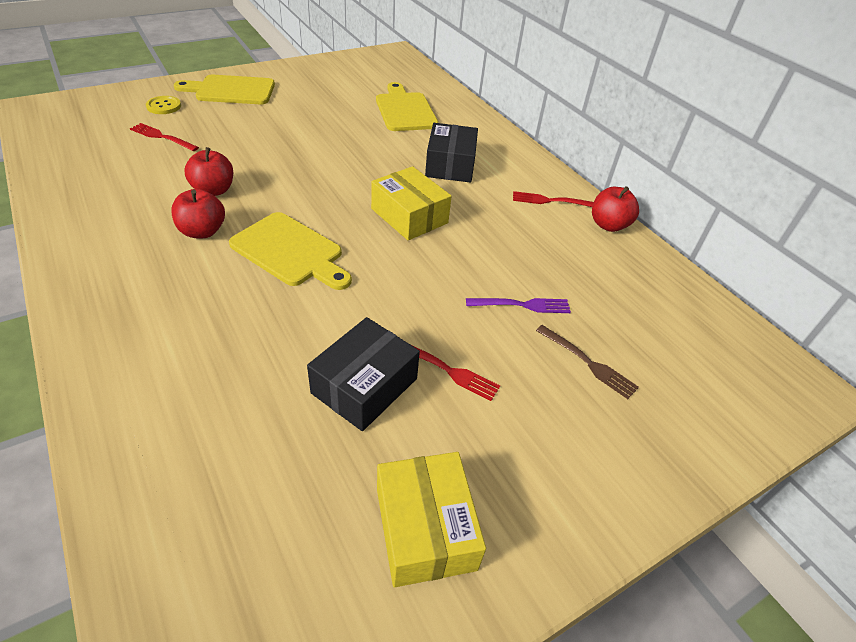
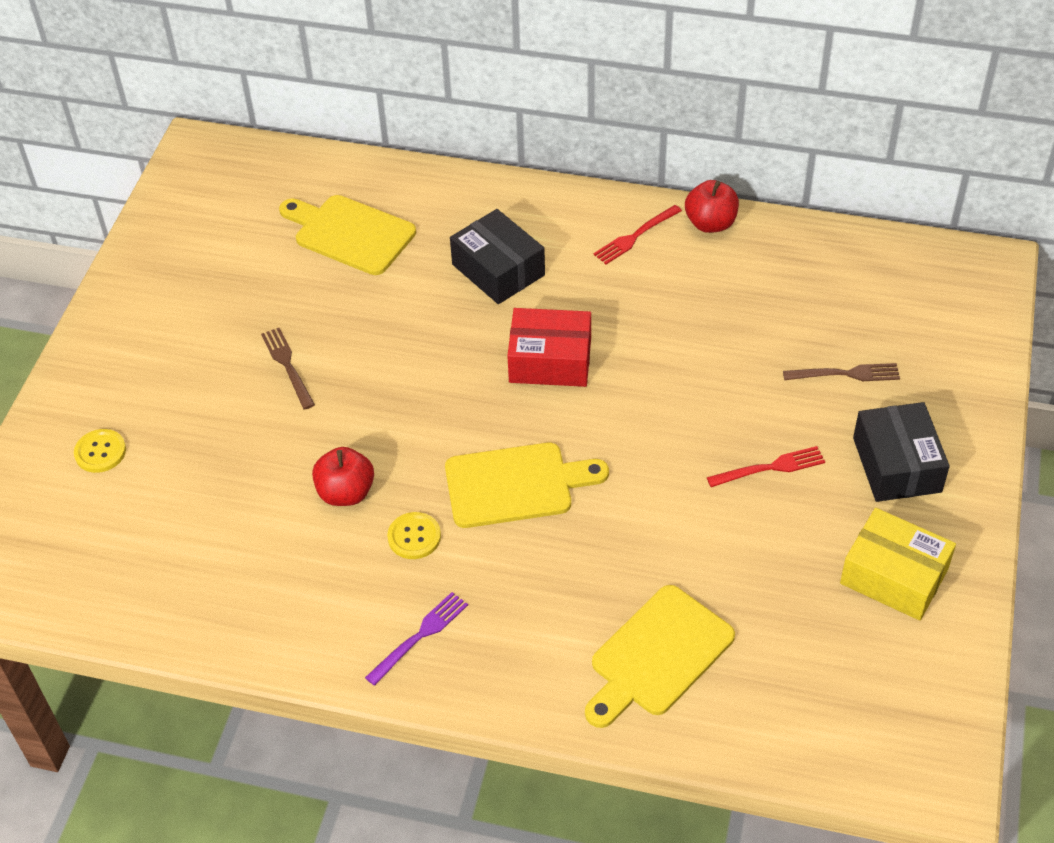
camera: 40 degrees left, 5 degrees up
red fork [130,123,199,151] -> none
red apple [171,189,225,238] -> yellow button [387,512,441,559]
yellow cutting board [174,75,275,104] -> yellow cutting board moved to [585,585,735,728]
black box [307,317,420,431] -> black box moved to [853,402,950,502]
yellow box [371,166,452,240] -> red box [507,308,591,387]
purple fork [466,298,571,313] -> purple fork moved to [365,592,468,686]
none -> brown fork [261,328,315,410]

